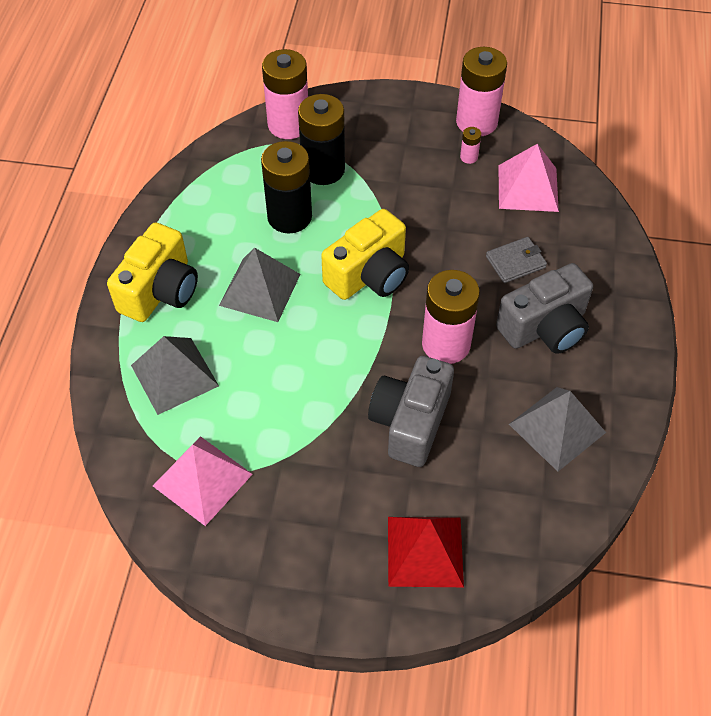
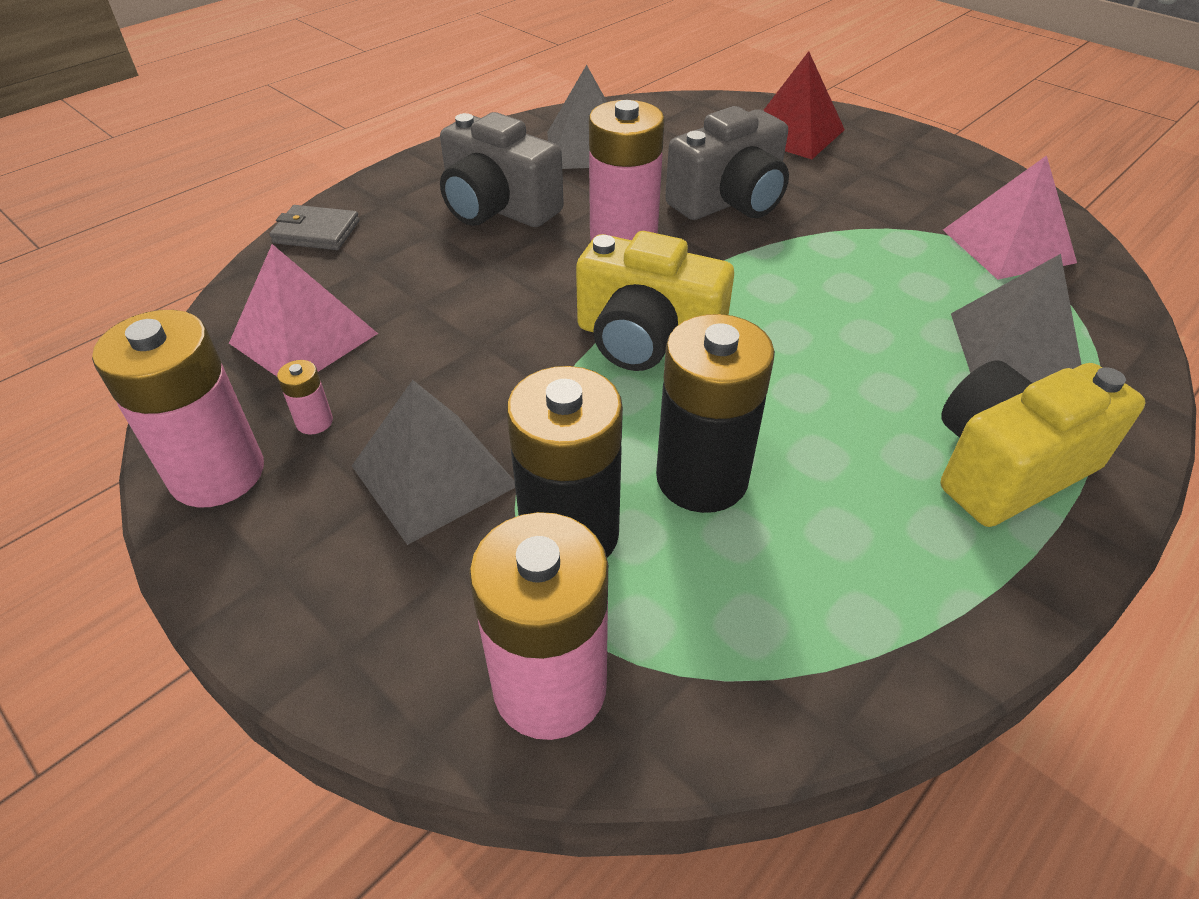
camera: 145 degrees left, 10 degrees down
grey pyramid [219,248,301,322] -> grey pyramid moved to [352,380,515,545]
yellow camera [321,209,409,300] -> yellow camera turned 150 degrees counterclockwise [576,231,734,371]
grey wallet [486,237,547,283] -> grey wallet moved to [269,205,360,250]
grey camera [496,263,593,354] -> grey camera turned 150 degrees counterclockwise [440,112,564,227]

